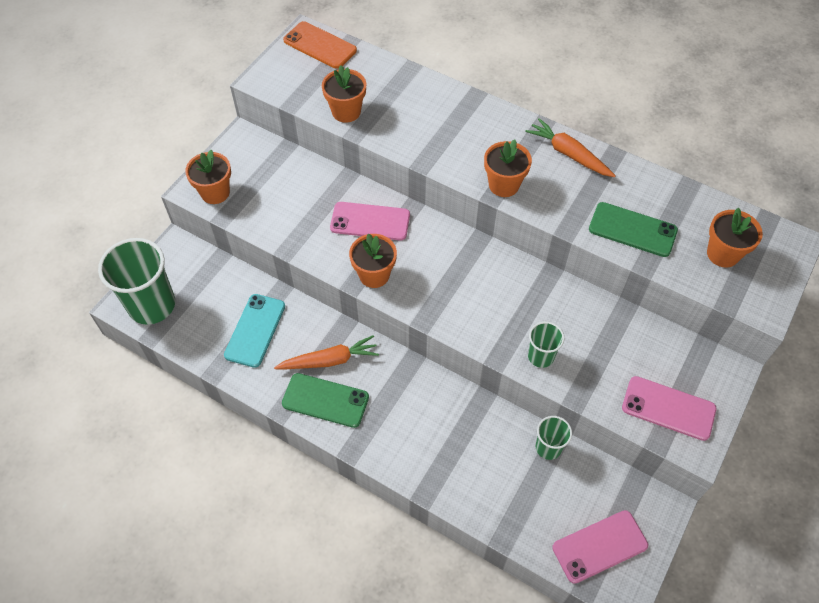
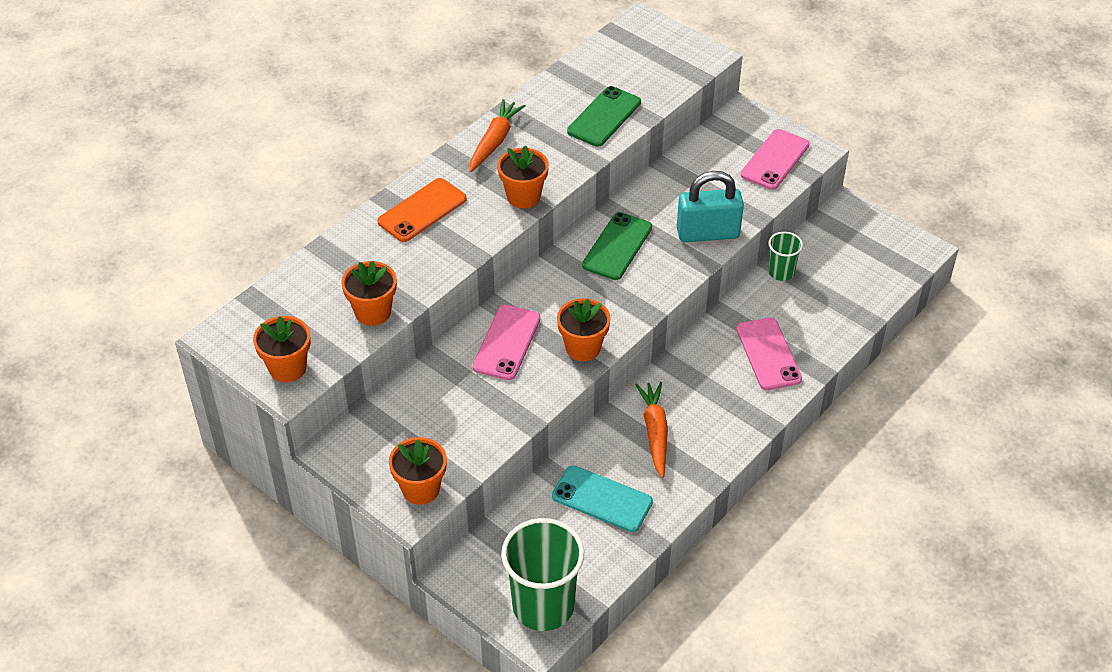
camera: 80 degrees left, 10 degrees down
green phone [282,373,369,428] -> green phone moved to [582,212,652,280]
orange phone [283,21,357,69] -> orange phone moved to [377,178,467,242]
orange carrot [525,118,616,177] -> orange carrot turned 150 degrees clockwise [470,99,526,172]
green cup [528,322,564,368] -> turquoise padlock [677,171,744,242]
pink phone [552,510,648,584] -> pink phone moved to [736,318,802,390]
orange flower pot [707,208,763,268] -> orange flower pot moved to [253,316,311,383]

